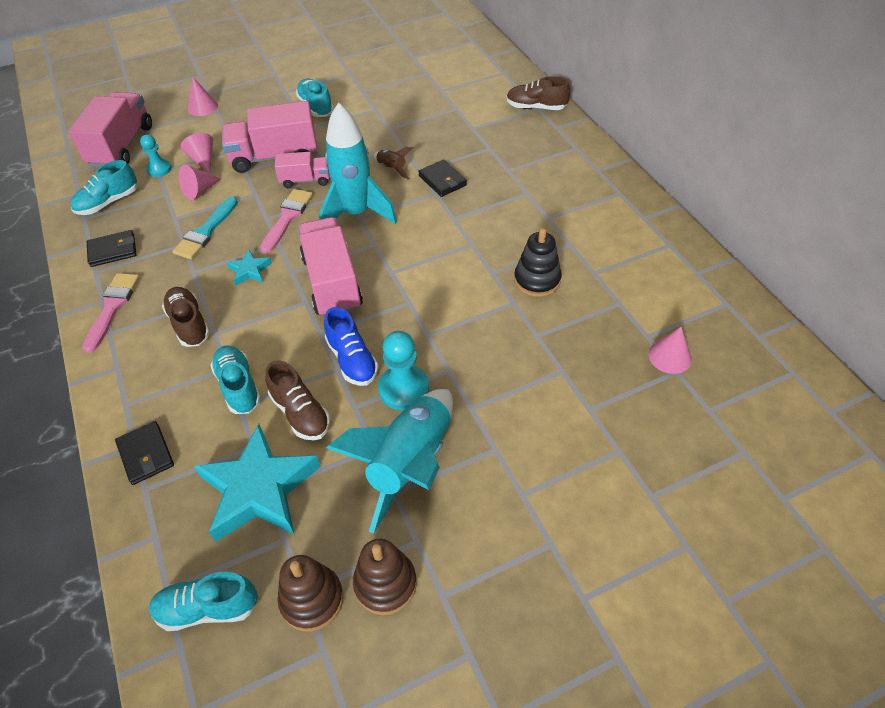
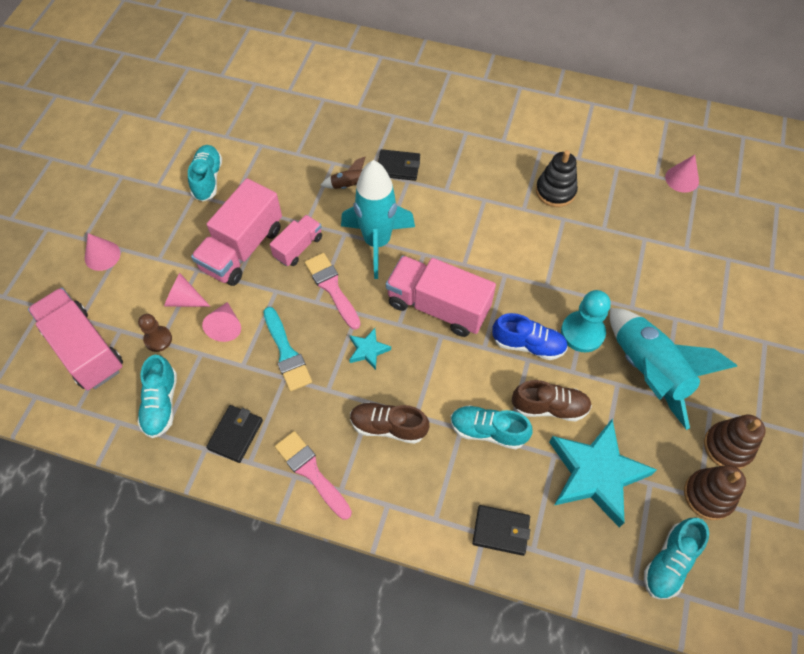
camera: 50 degrees left, 10 degrees up
turquoise pawn [140,134,172,177] -> brown pawn [138,314,172,352]
turquoise shoe [296,78,334,117] -> turquoise shoe turned 75 degrees clockwise [188,145,222,202]
brown shoe [506,77,570,110] -> none

